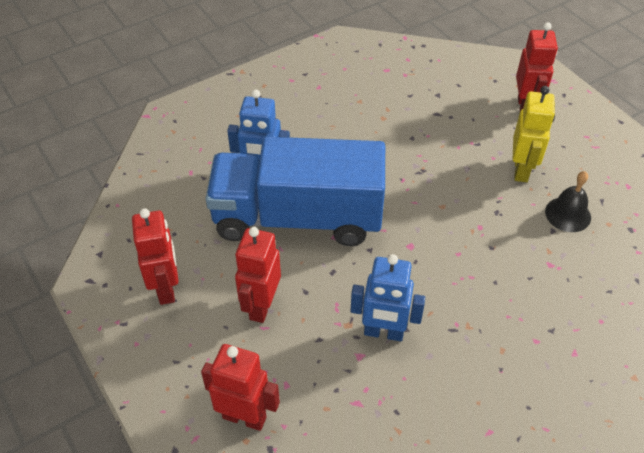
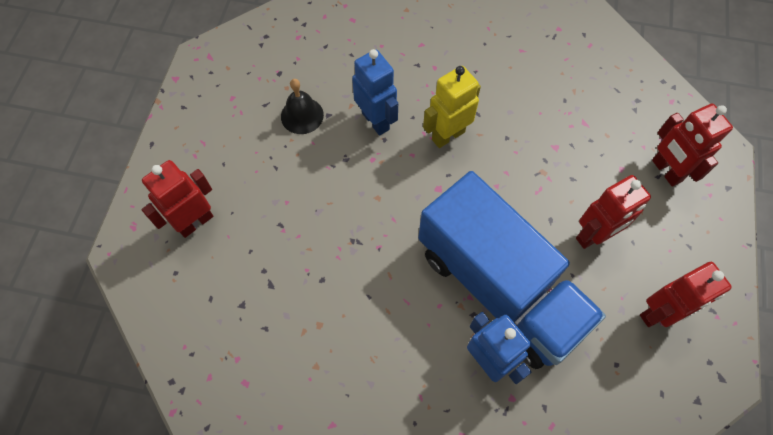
camera: 135 degrees left, 15 degrees up
red robot [132,208,178,305] -> red robot turned 150 degrees counterclockwise [640,262,732,327]
blue robot [351,254,425,341] -> blue robot moved to [352,49,398,136]
yellow robot [513,86,555,182] -> yellow robot moved to [423,66,481,148]

